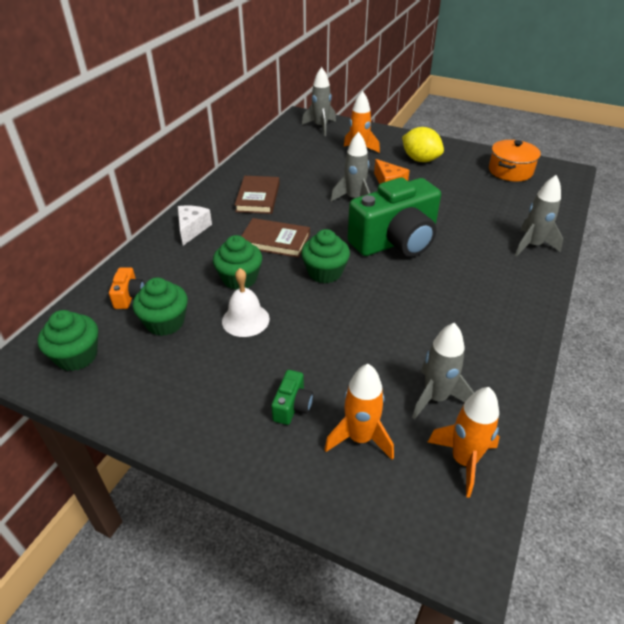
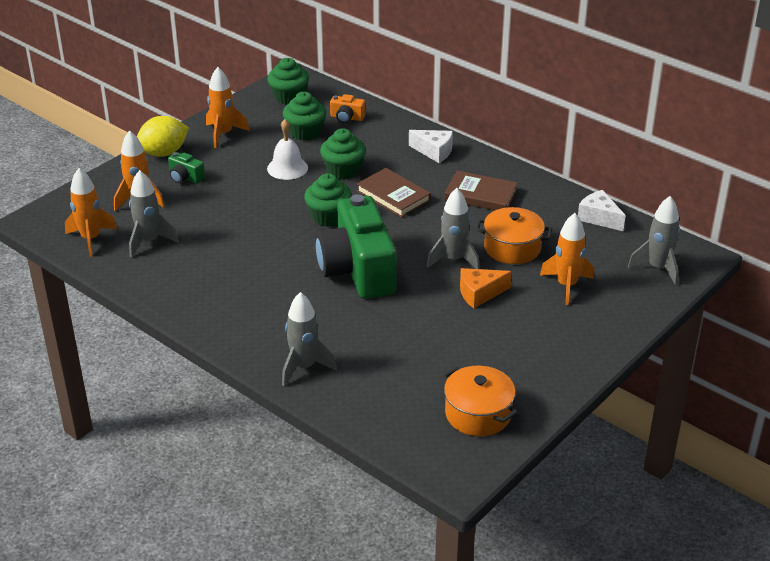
camera: 105 degrees right, 5 degrees down
brown book [242,218,310,258] -> brown book turned 75 degrees counterclockwise [357,168,431,218]
yellow lemon [402,127,444,162] -> yellow lemon moved to [137,116,189,157]
none -> orange rocket [206,67,250,148]
none -> orange pot [476,207,552,264]
none -> white cheese [578,190,626,231]

